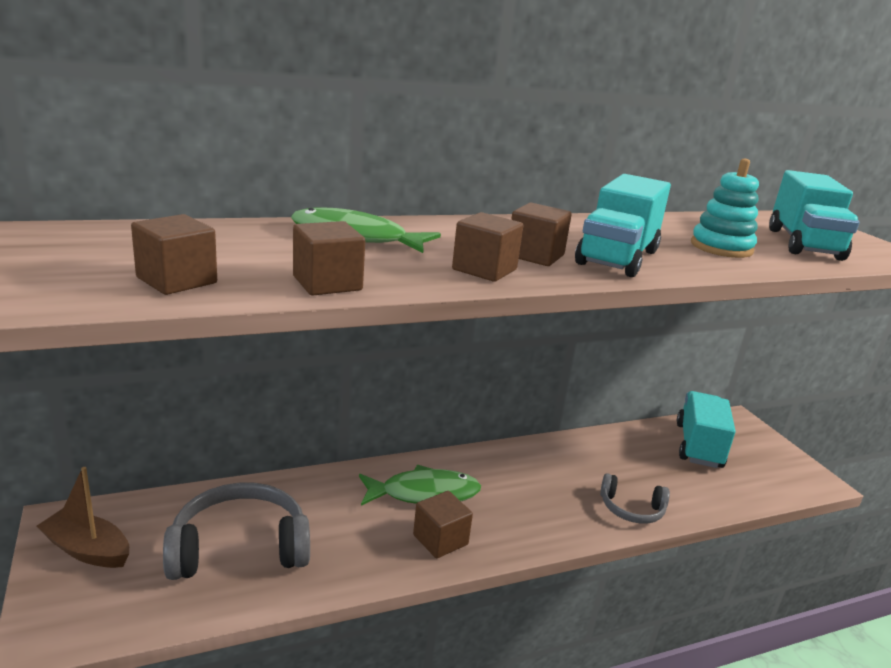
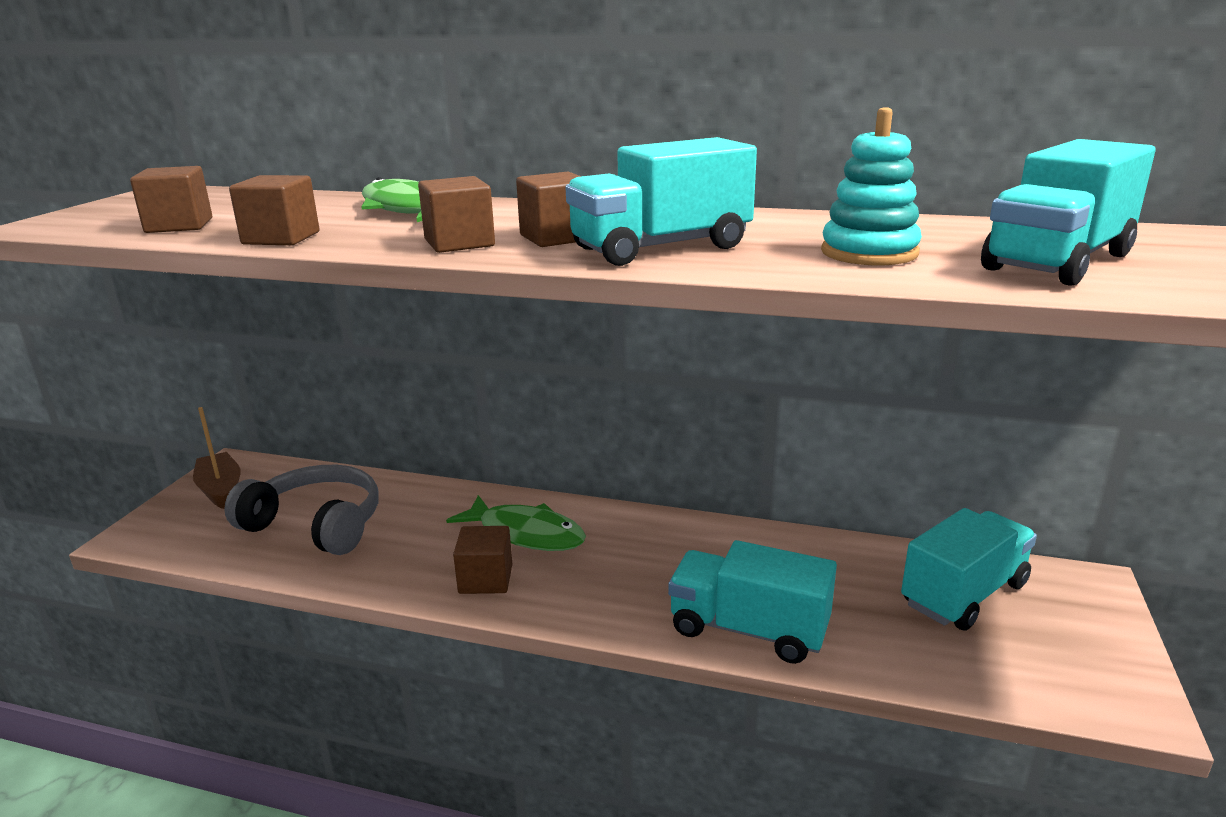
camera: 40 degrees right, 0 degrees up
grey headphones [600,473,670,524] -> turquoise truck [668,540,837,664]

